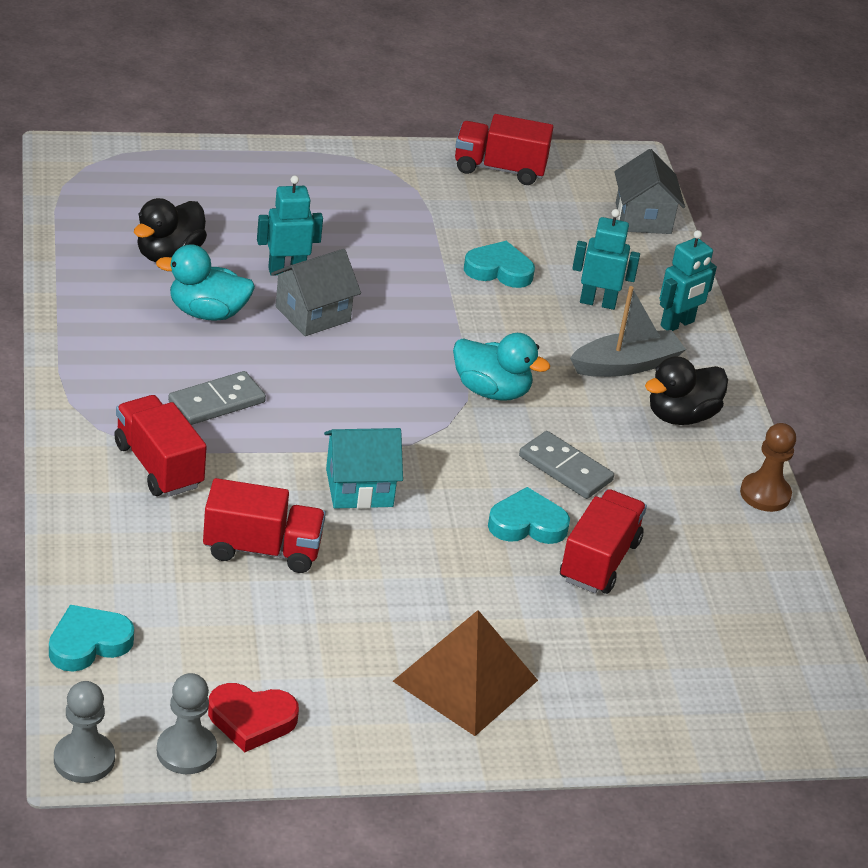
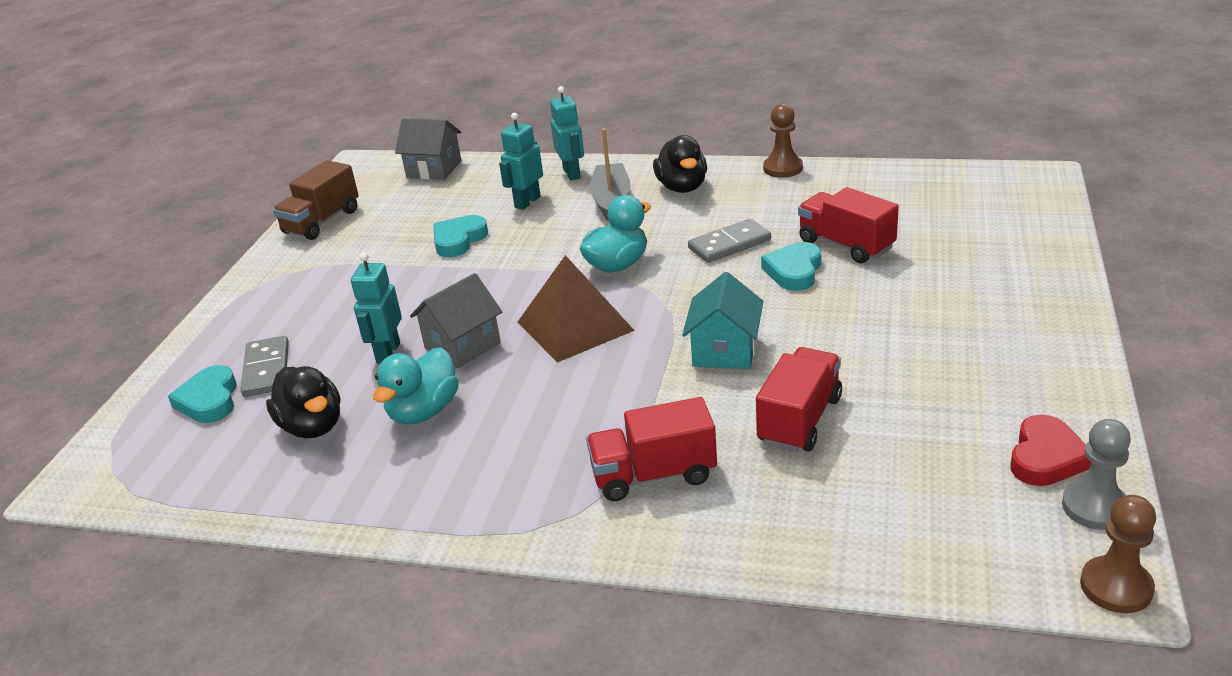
camera: 60 degrees left, 5 degrees down
turquoise heart [49,605,134,672] -> turquoise heart moved to [168,365,237,423]
grey pawn [54,681,115,783] -> brown pawn [1080,495,1156,613]
grey domino [168,371,266,425] -> grey domino moved to [240,336,289,397]
grey house [271,249,361,336] -> grey house turned 60 degrees clockwise [410,273,502,368]
brown pyramid [393,610,538,736] -> brown pyramid moved to [517,255,635,363]
red truck [455,114,553,185] -> brown truck [273,160,359,240]

